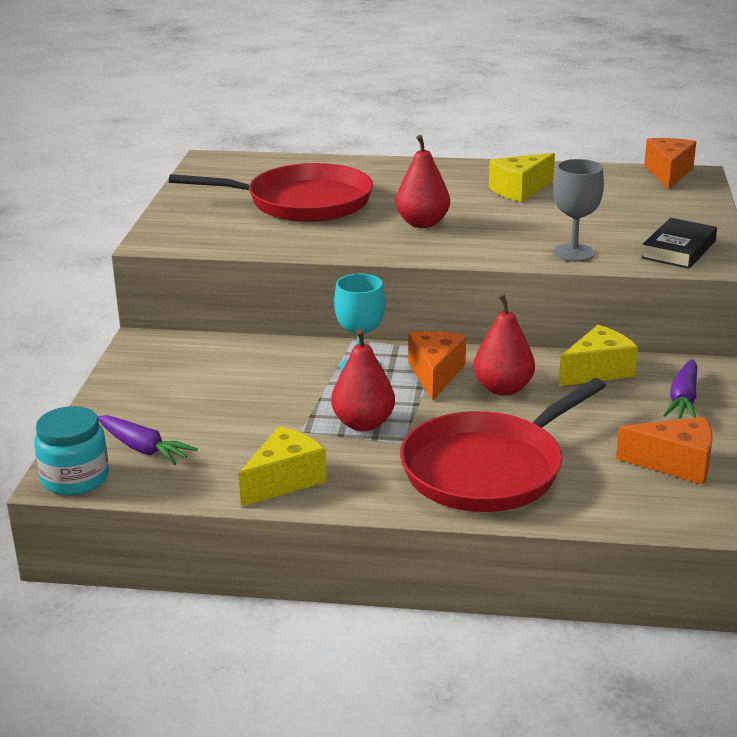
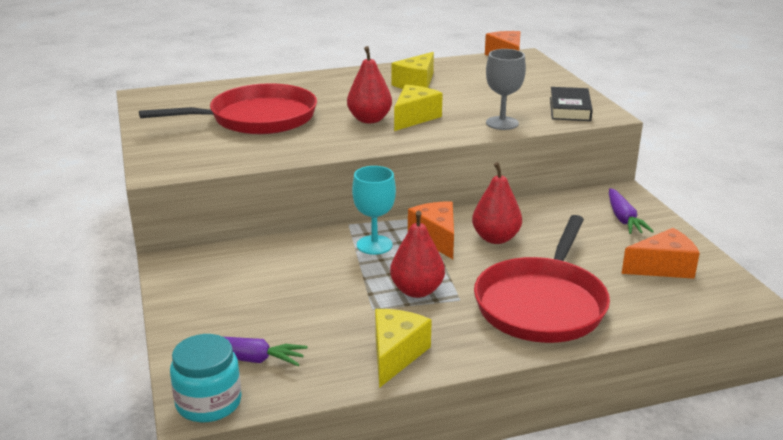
camera: 25 degrees left, 0 degrees up
yellow cheese [559,325,638,386] -> yellow cheese moved to [394,85,443,131]

